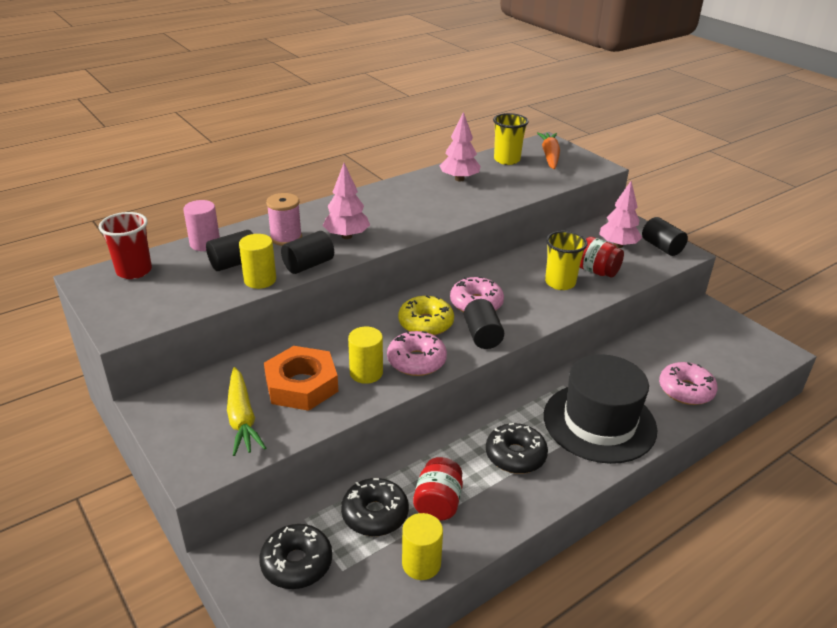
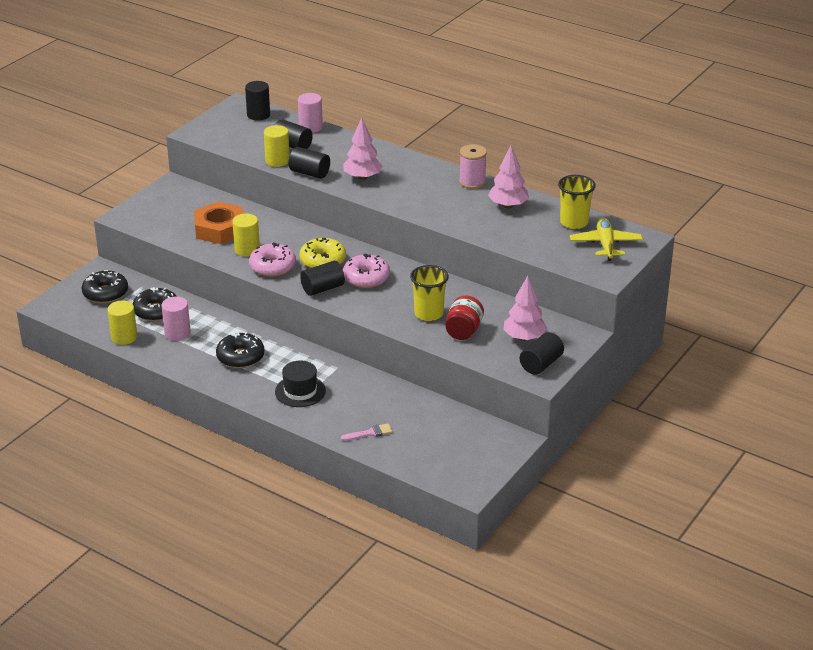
camera: 70 degrees right, 0 degrees up
red cup [99,212,152,279] -> black cylinder [245,81,270,120]
yellow carrot [227,367,266,456] -> none
pink spool [266,193,302,246] -> pink spool moved to [459,144,487,189]
red jar [413,457,463,521] -> pink cylinder [161,297,191,341]
orange carrot [537,132,560,169] -> yellow plane [570,218,643,261]
black hat [544,354,658,464] -> black hat [275,361,326,407], size x0.53
pink donut [659,362,718,405] -> pink brush [341,423,393,441]

